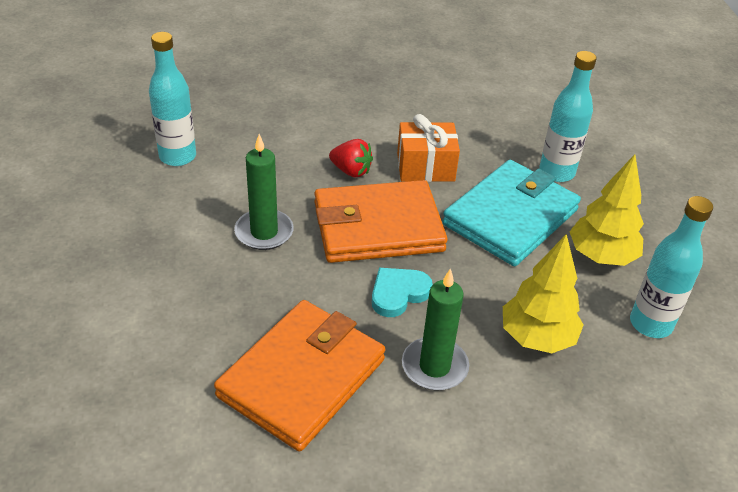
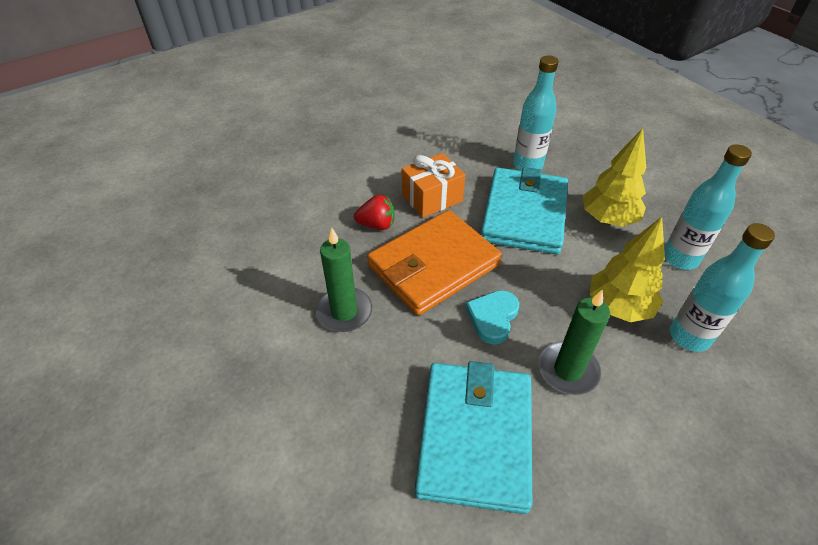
camera: 25 degrees left, 5 degrees up
turquoise bottle [149,32,196,166] -> turquoise bottle moved to [670,223,775,352]
orange wallet [214,300,385,451] -> turquoise wallet [415,361,532,514]

